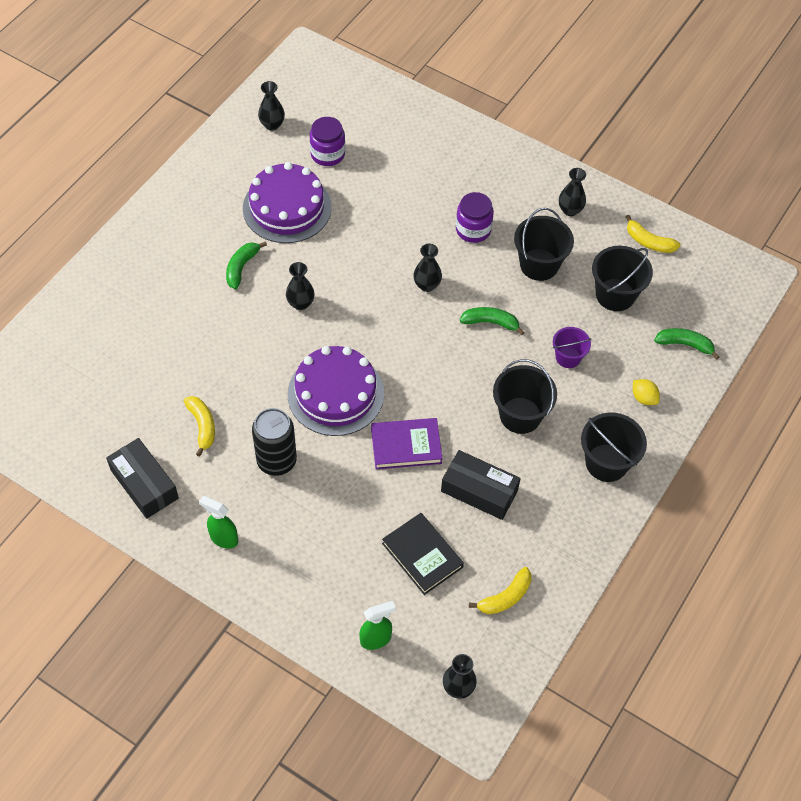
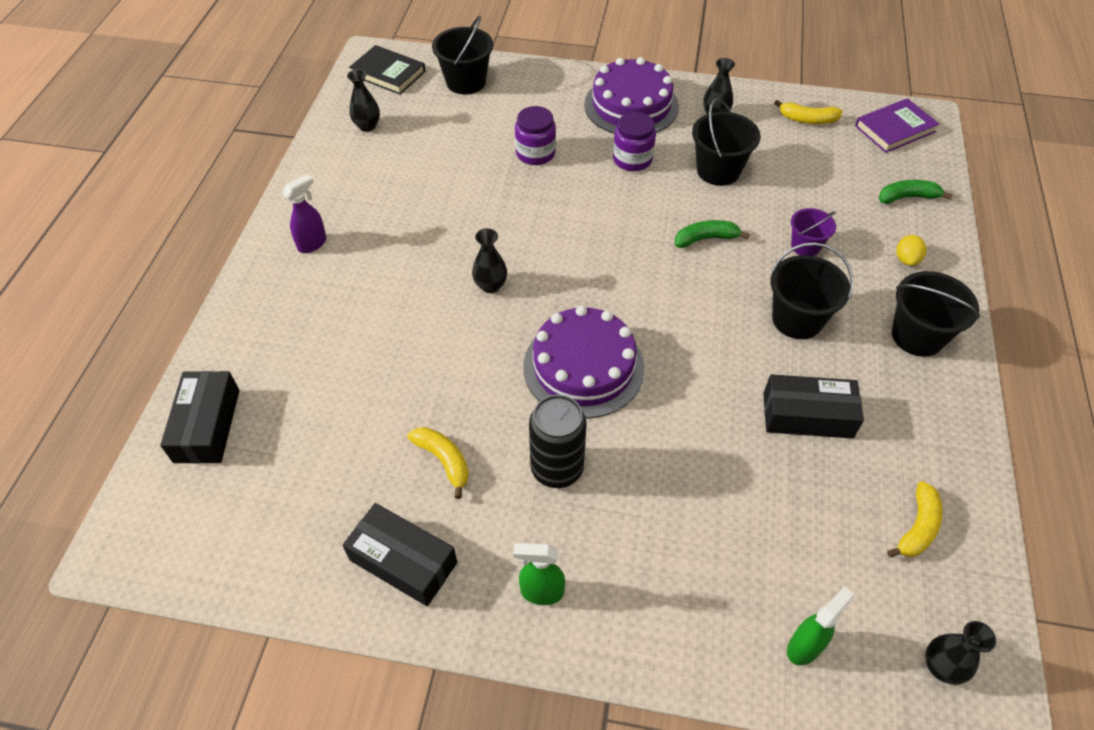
camera: 20 degrees left, 5 degrees down
green banana [226,241,267,289] -> none
purple cake [243,162,332,243] -> purple cake moved to [584,57,679,134]
purple jar [310,117,345,166] -> purple jar moved to [515,106,556,165]
purple book [371,418,443,469] -> purple book moved to [855,98,939,153]
black book [382,513,464,595] -> black book moved to [349,45,426,95]
black vase [413,244,442,292] -> none
black bucket [592,246,653,311] -> black bucket moved to [432,16,493,95]
yellow lemon [633,379,660,405] -> yellow lemon turned 75 degrees clockwise [896,235,927,266]
none -> black box [160,371,240,463]
none -> purple spray bottle [282,174,327,253]

